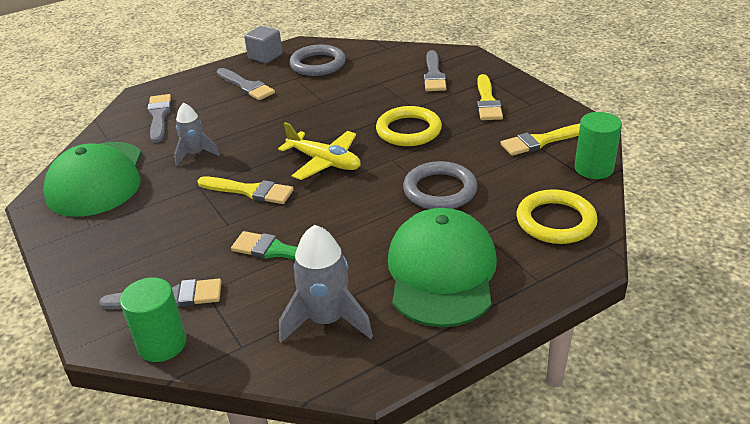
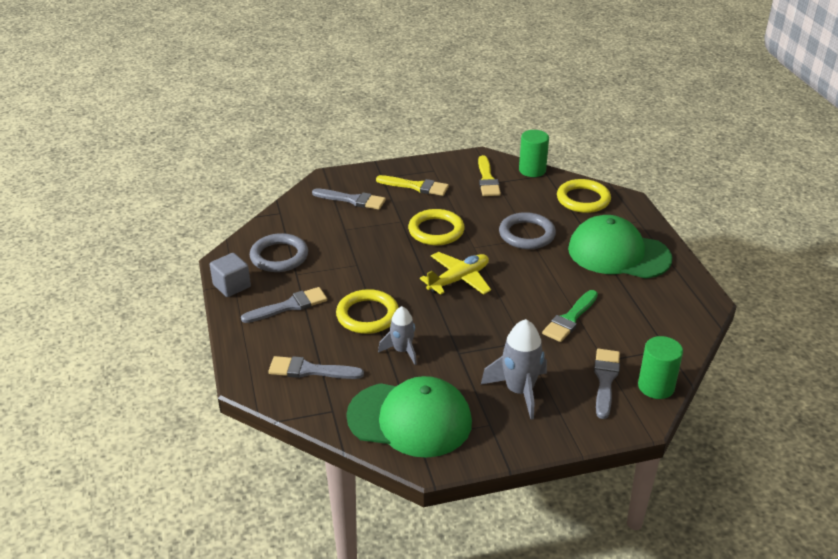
camera: 75 degrees left, 0 degrees up
yellow brush [197,176,294,204] -> none
grey rocket [279,225,373,343] -> grey rocket moved to [481,319,547,420]
none -> yellow ring [336,289,399,334]

